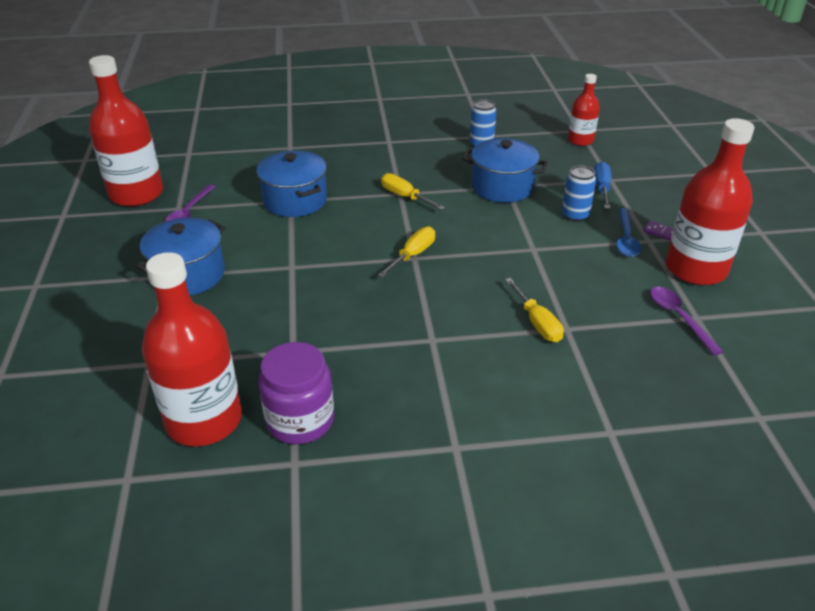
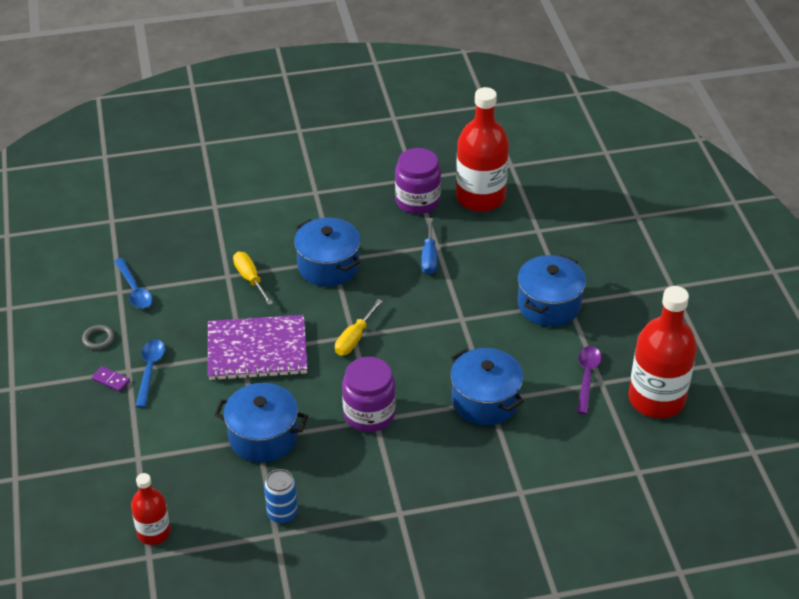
camera: 175 degrees right, 5 degrees up
yellow screwdriver [381,173,445,210] -> purple jar [342,357,396,432]
blue can [562,166,596,222] -> none
blue screwdriver [594,161,611,209] -> blue screwdriver moved to [421,218,437,275]
purple spoon [650,287,724,356] -> blue spoon [114,258,152,309]
red bottle [666,118,754,285] -> grey ring [82,325,114,350]
none -> purple notebook [208,315,308,381]
none -> blue pot [294,218,361,287]

